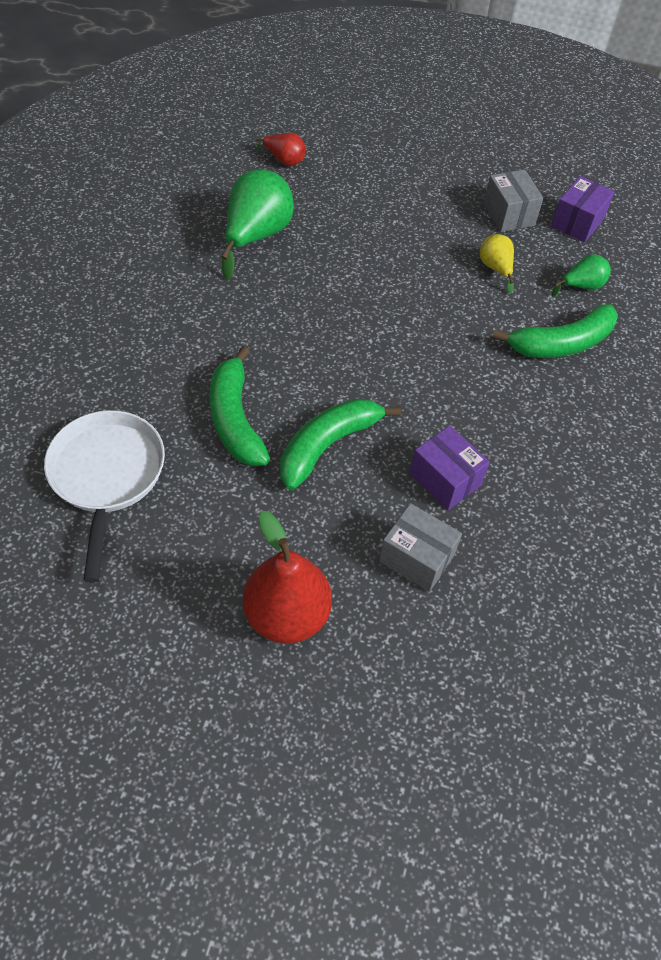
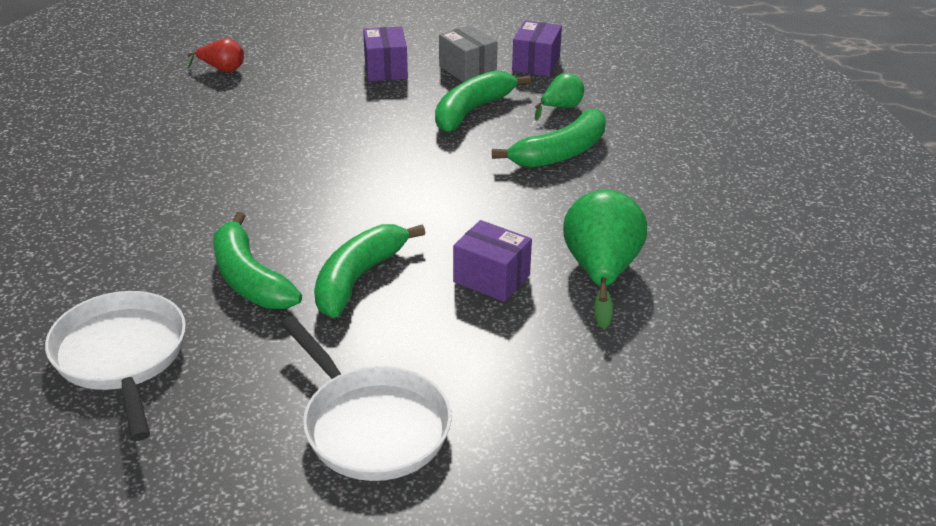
camera: 15 degrees left, 20 degrees down
green pear [221,170,294,280] -> green pear moved to [563,189,647,329]
red pear [243,511,332,644] -> white pan [281,316,452,481]
grey box [379,503,462,592] -> none
yellow pear [480,234,514,294] -> green banana [435,70,531,132]
none -> purple box [363,27,408,81]

